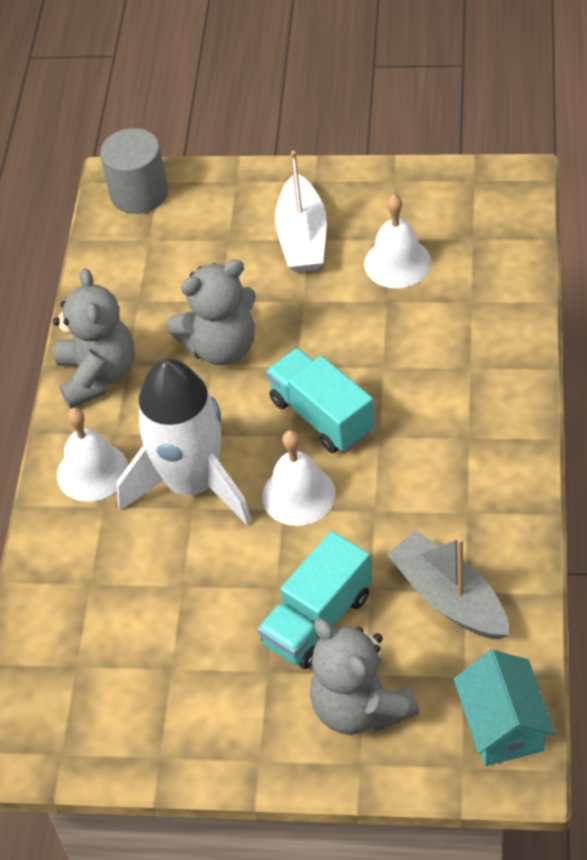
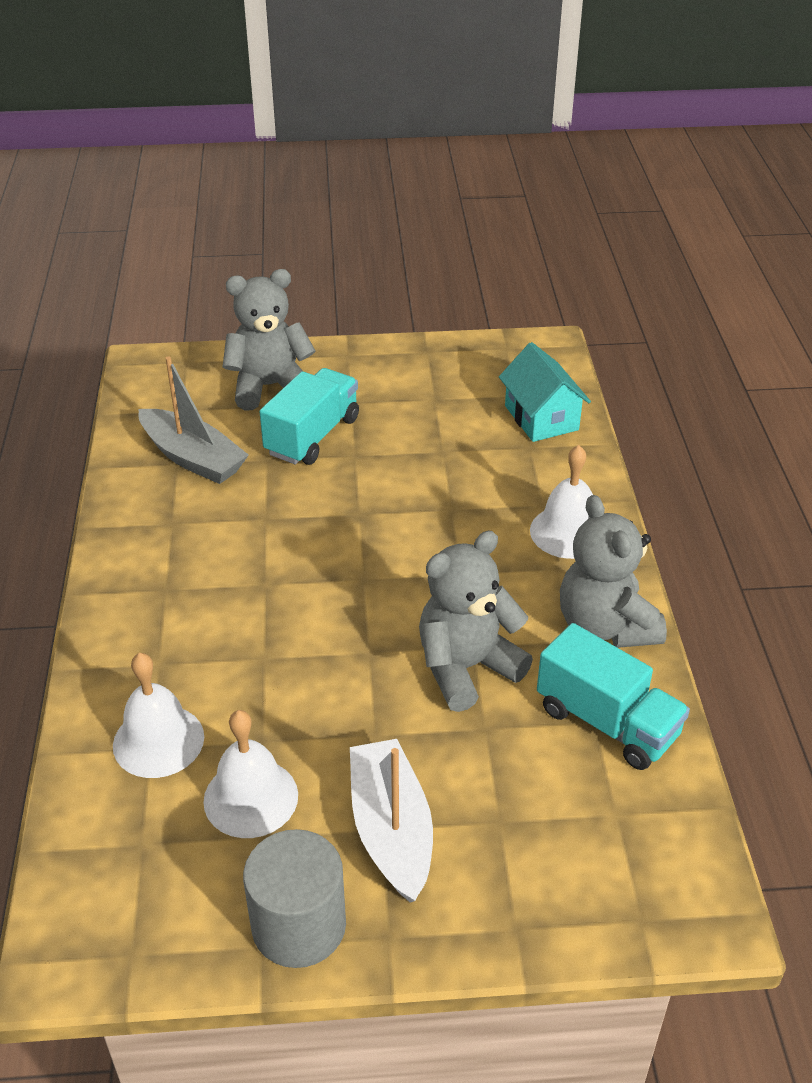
camera: 165 degrees right, 10 degrees down
grey cylinder [100,128,168,214] -> grey cylinder moved to [243,829,346,968]
white rocket [117,359,252,526] -> none
white bell [262,430,336,526] -> white bell moved to [113,653,204,778]
turquoise truck [266,348,375,453] -> turquoise truck moved to [537,623,690,770]
grey teddy bear [310,618,420,735] -> grey teddy bear turned 60 degrees counterclockwise [223,269,316,410]
turquoise house [454,650,555,766] -> turquoise house moved to [499,342,591,442]

